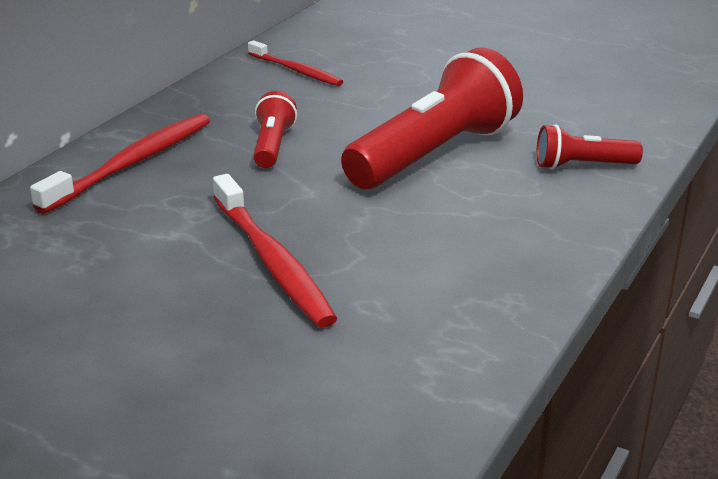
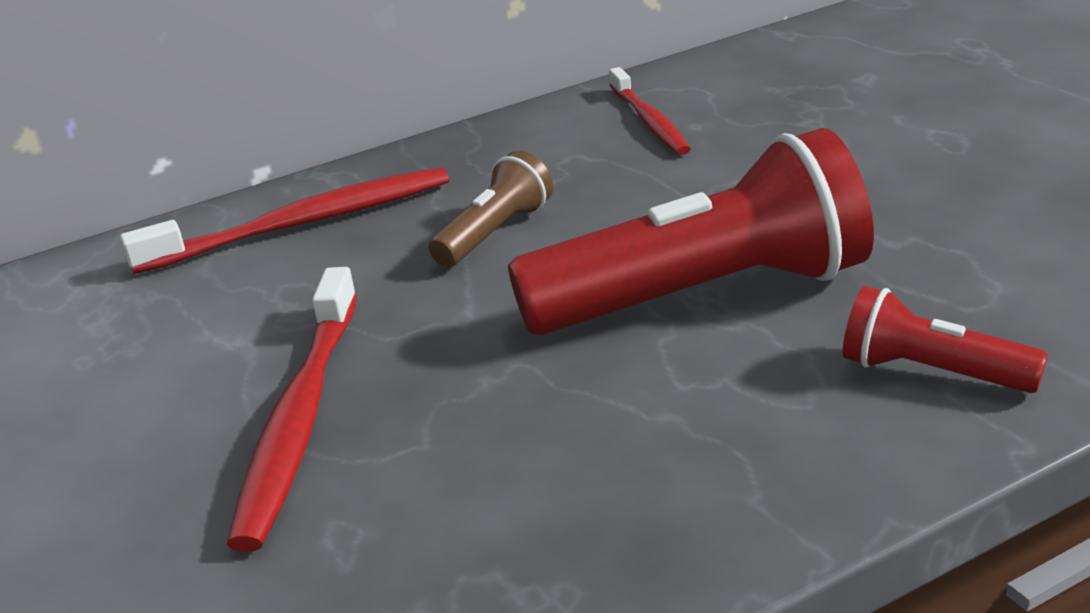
camera: 35 degrees right, 0 degrees up
red flashlight [253,91,297,168] -> brown flashlight [428,150,553,267]

